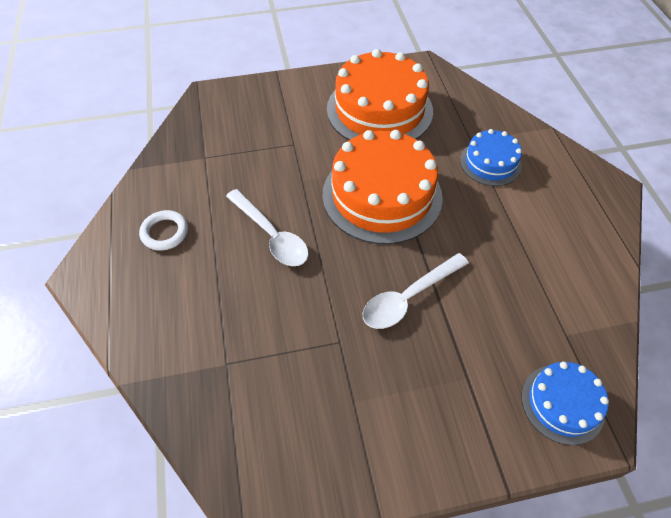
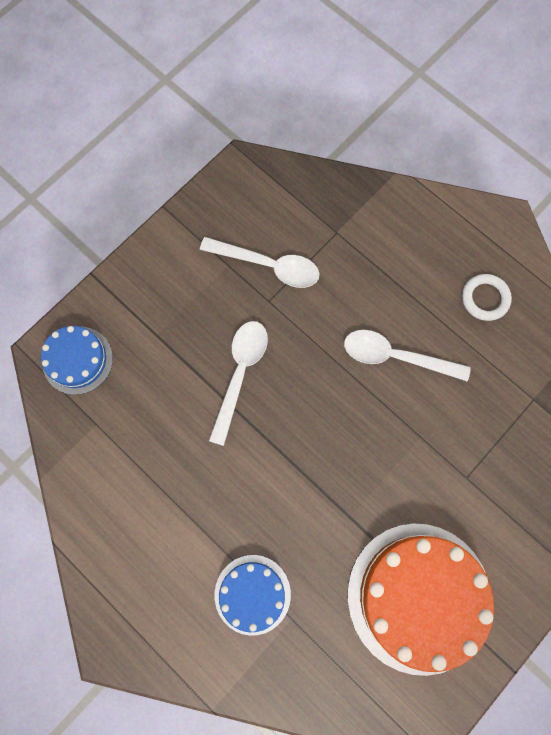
camera: 145 degrees right, 20 degrees up
orange cake [322,130,443,244] -> none
none -> white spoon [200,237,319,288]

